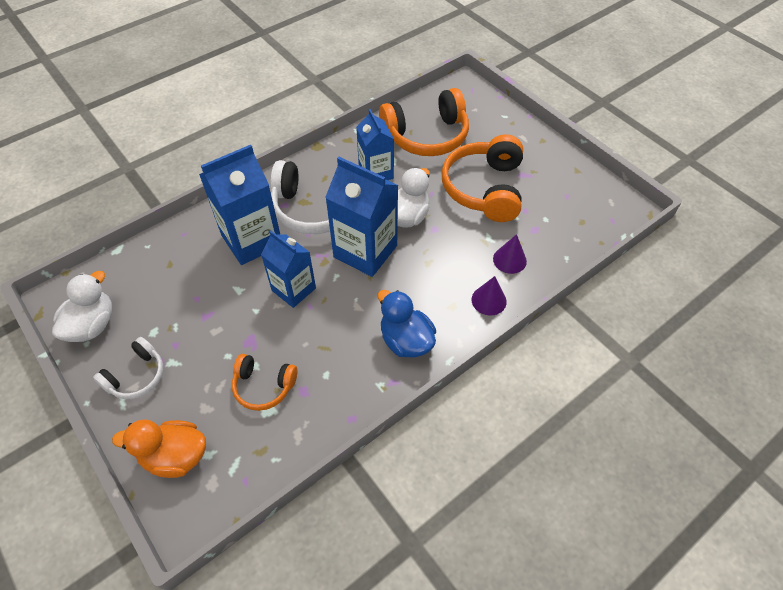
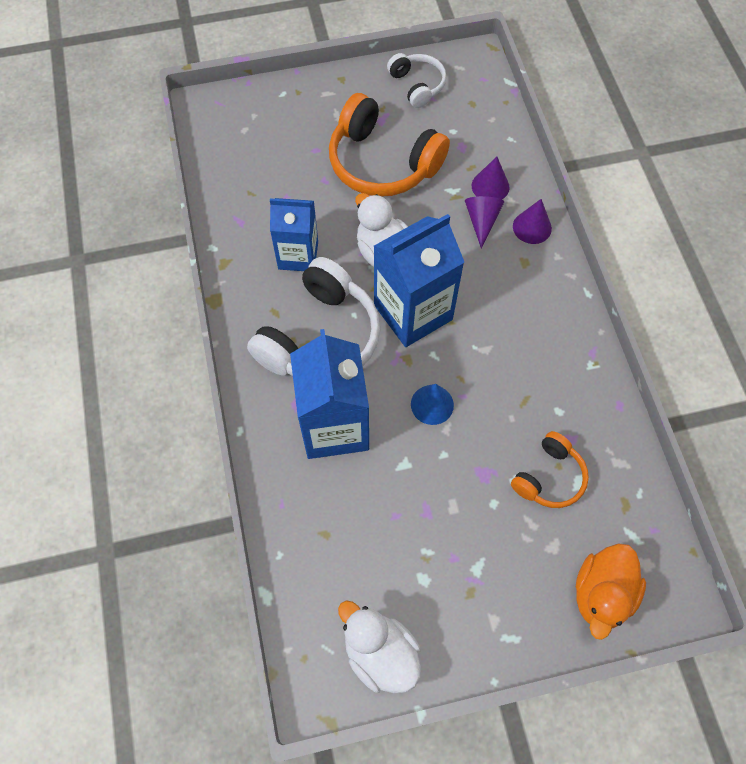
camera: 65 degrees left, 10 degrees up
white headphones [93,337,164,399] -> white headphones moved to [387,53,447,108]
blue carton [261,231,316,308] -> blue cone [411,384,454,425]
blue duck [378,290,436,358] -> none
orange headphones [379,88,469,156] -> none
none -> purple cone [465,196,504,249]

